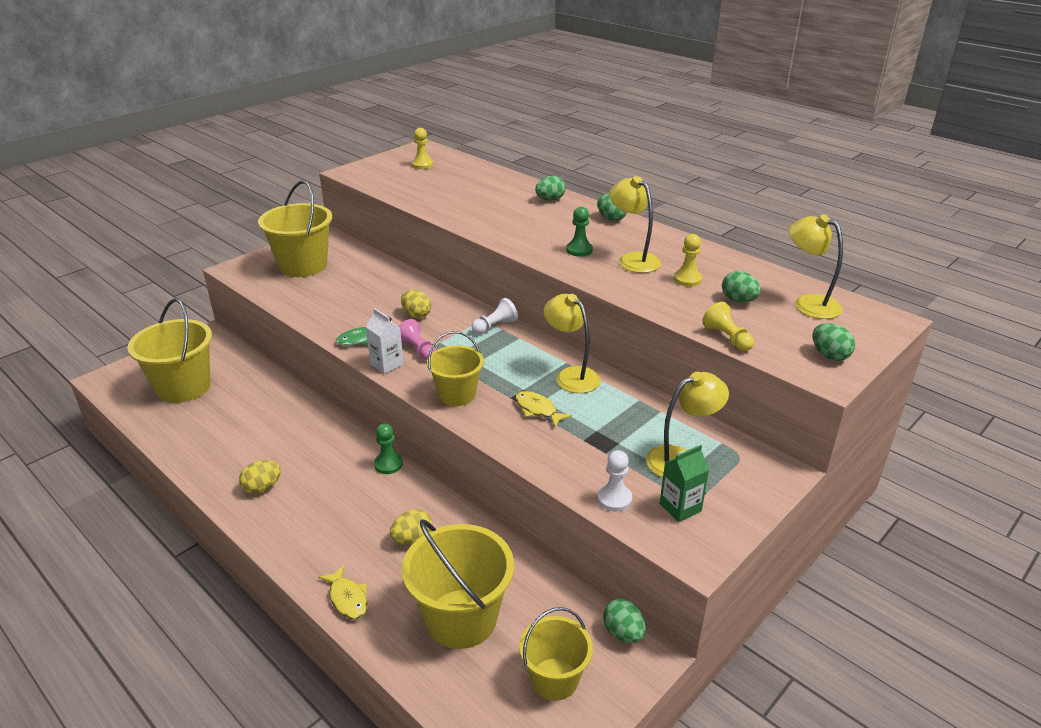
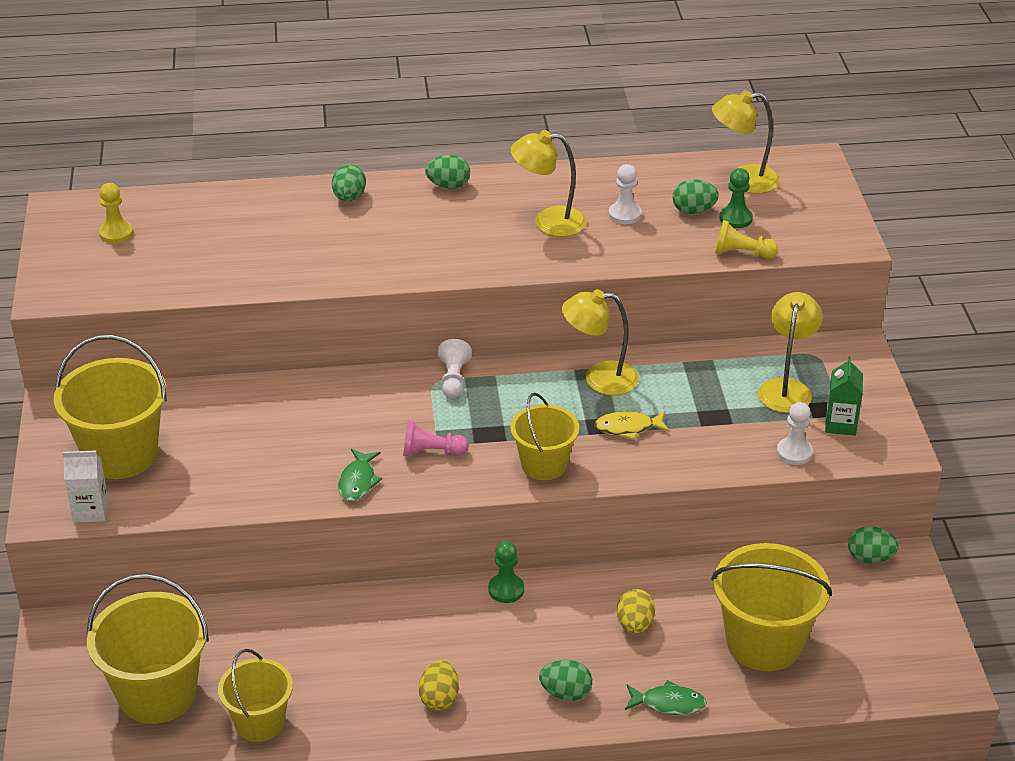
camera: 50 degrees left, 5 degrees up
yellow fish [318,565,368,619] -> green fish [625,680,707,715]
white carton [366,308,404,374] -> white carton moved to [63,451,109,523]
yellow egg [401,290,431,318] -> none
yellow bucket [519,607,593,701] -> yellow bucket moved to [218,649,293,742]
green pawn [566,207,593,257] -> green pawn moved to [719,168,753,228]
yellow pawn [674,234,702,287] -> white pawn [609,164,642,224]
green egg [813,323,855,361] -> green egg moved to [539,660,592,701]

